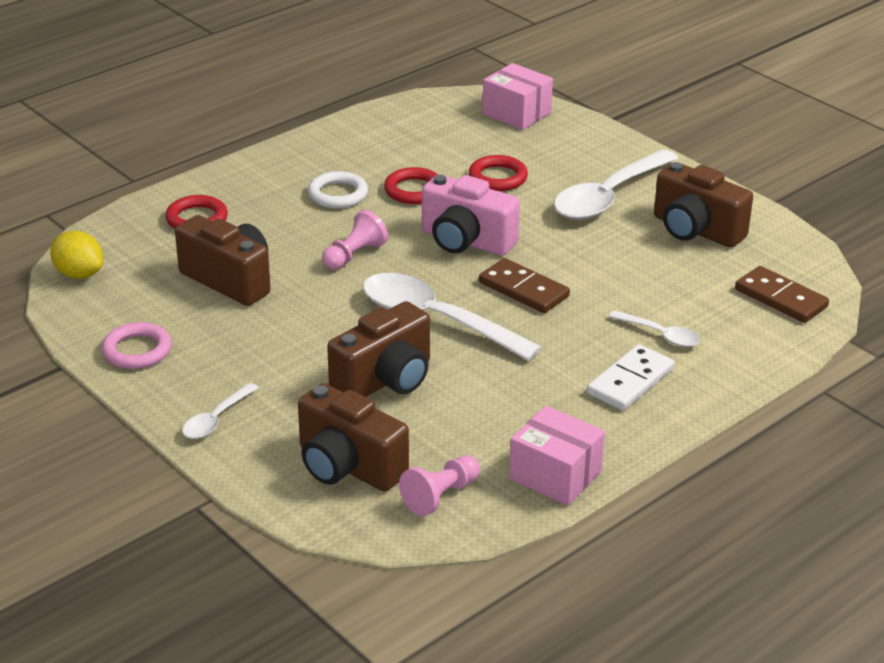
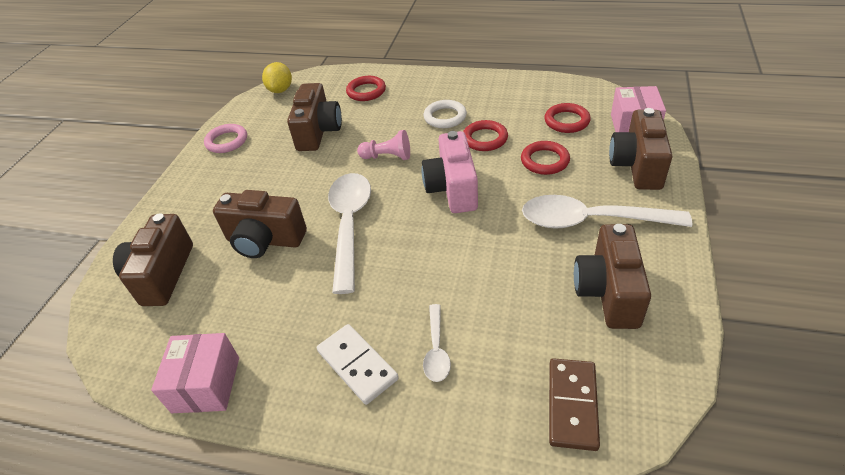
camera: 60 degrees right, 10 degrees up
white spoon [182,383,259,439] -> none
pink pawn [399,455,480,516] -> none
brown domino [479,258,570,313] -> none
white domino [587,344,674,410] -> white domino turned 45 degrees clockwise [317,324,399,405]
none -> red ring [544,103,591,133]
none -> brown camera [609,108,672,190]

